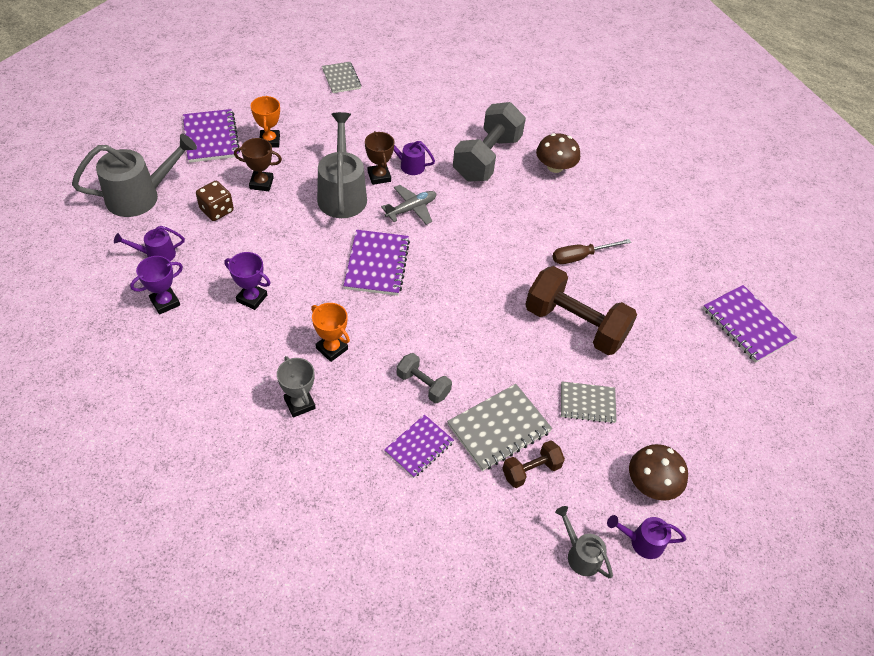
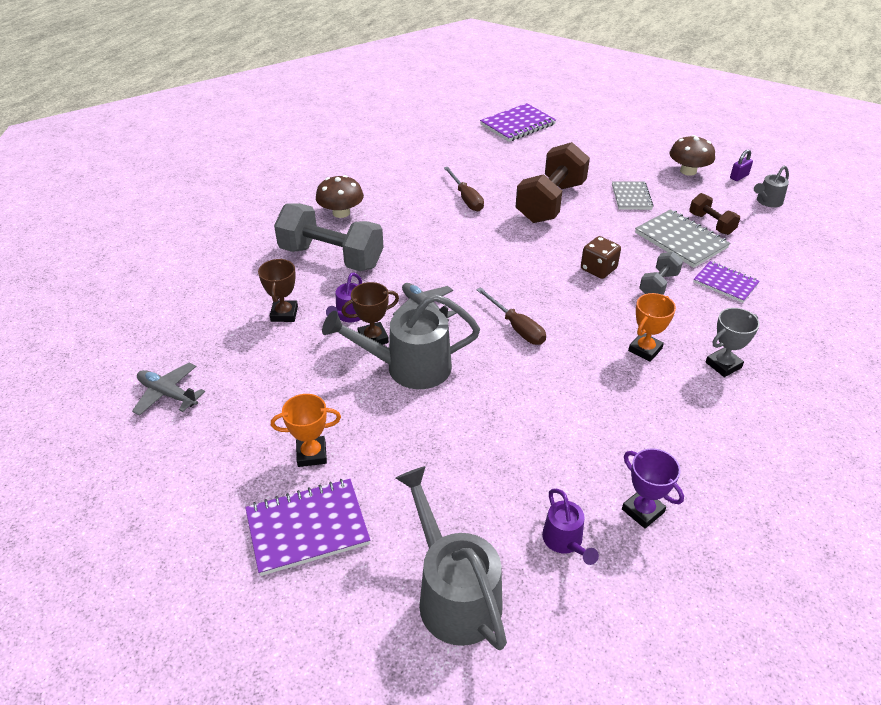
camera: 90 degrees left, 10 degrees down
brown dice [196,181,234,221] -> brown dice moved to [581,236,621,279]
purple trophy [225,252,270,310] -> none
brown trophy [234,138,282,191] -> brown trophy moved to [258,259,298,322]
grey notebook [322,62,361,93] -> grey plane [132,362,205,416]
purple notebook [344,230,410,296] -> brown screwdriver [476,287,546,345]
purple watering can [607,515,686,559] -> purple padlock [730,149,753,181]

